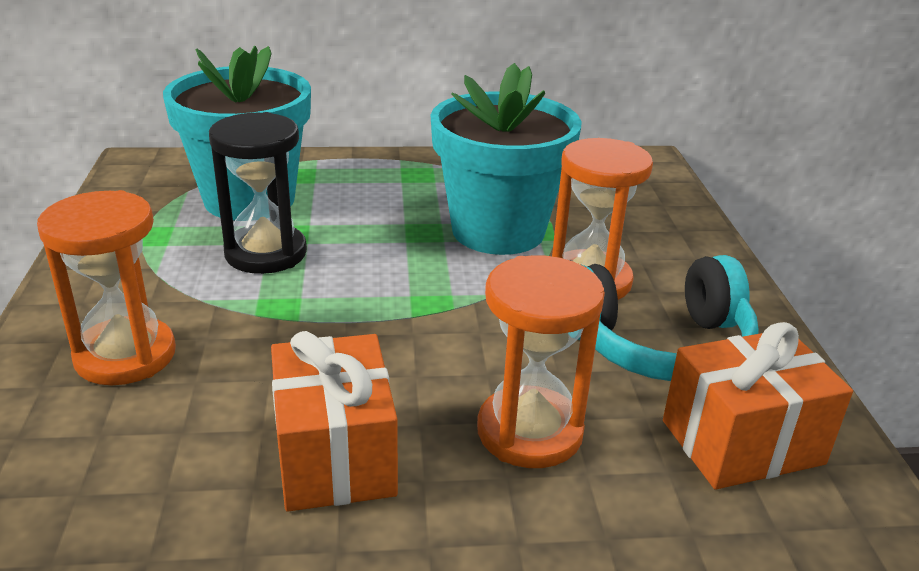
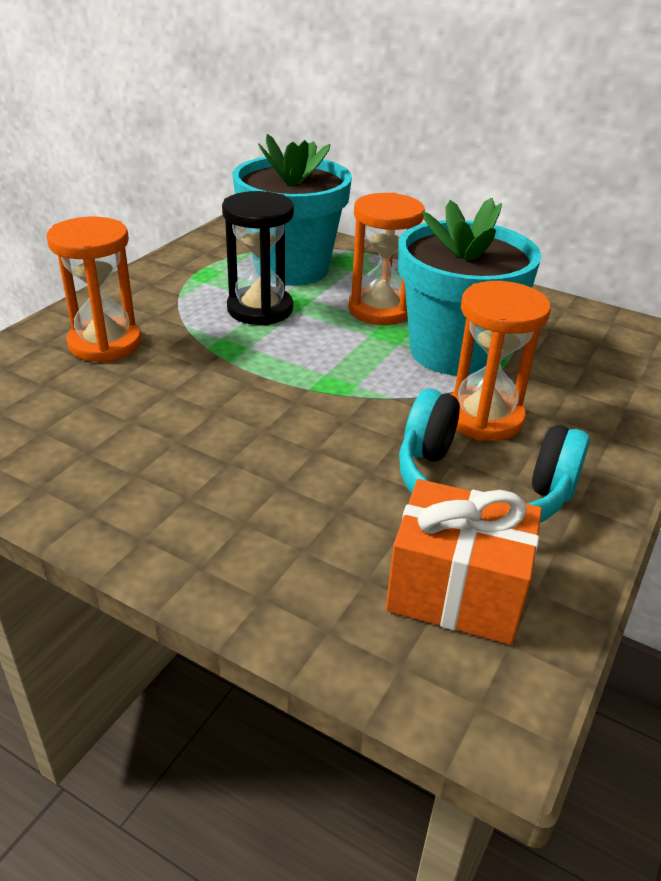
camera: 35 degrees right, 5 degrees up
orange gift [271,331,398,512] -> none
orange hourglass [477,255,605,468] -> orange hourglass moved to [348,193,425,325]

